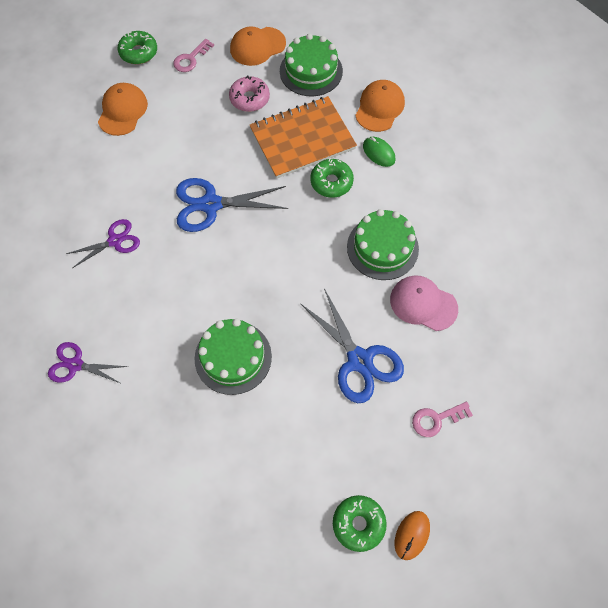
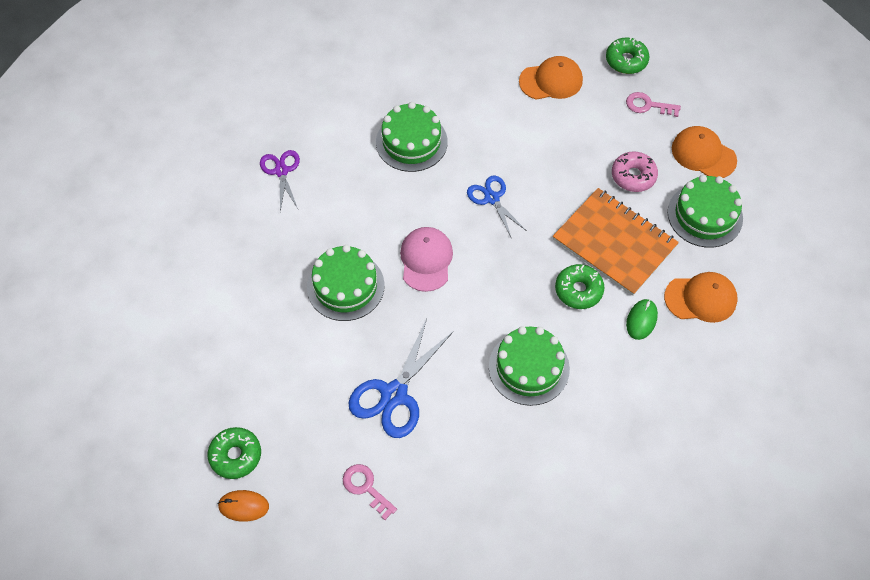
camera: 65 degrees right, 5 degrees down
purple scissors [66,219,140,268] -> green cake [376,102,448,172]
blue scissors [176,178,288,232] -> blue scissors [467,176,527,239], size x0.62
pink cap [390,275,458,331] -> pink cap moved to [400,227,453,292]

